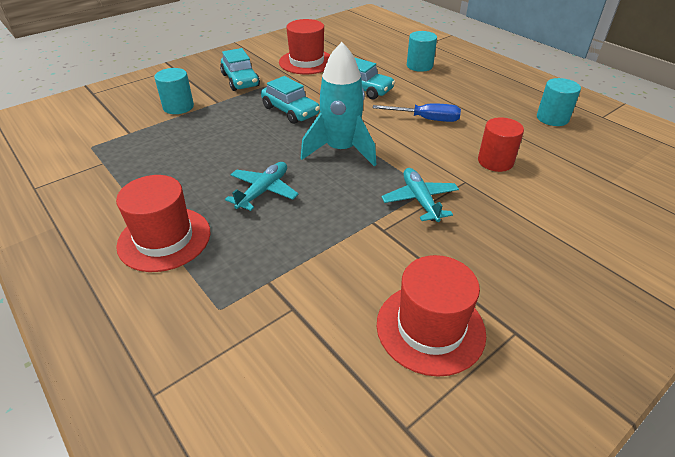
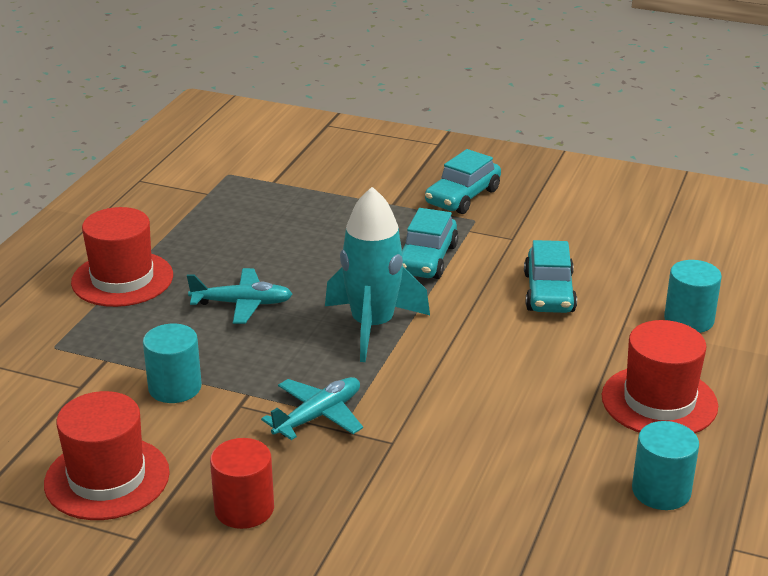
camera: 60 degrees right, 10 degrees down
turquoise cylinder [154,68,194,114] -> turquoise cylinder moved to [143,324,202,403]
red hat [279,19,330,74] -> red hat moved to [602,320,718,433]
blue screwdriver [373,103,461,122] -> none
red cylinder [478,117,524,172] -> red cylinder moved to [210,438,274,529]

